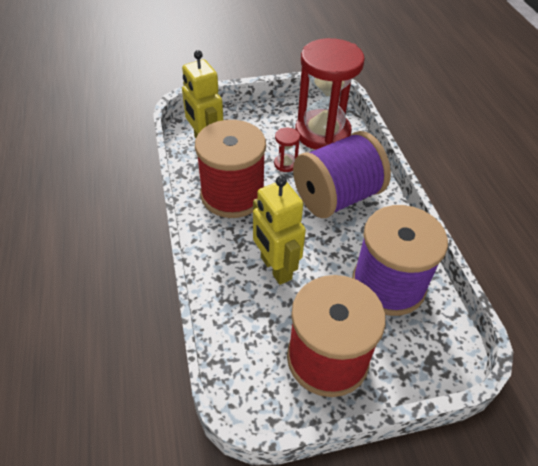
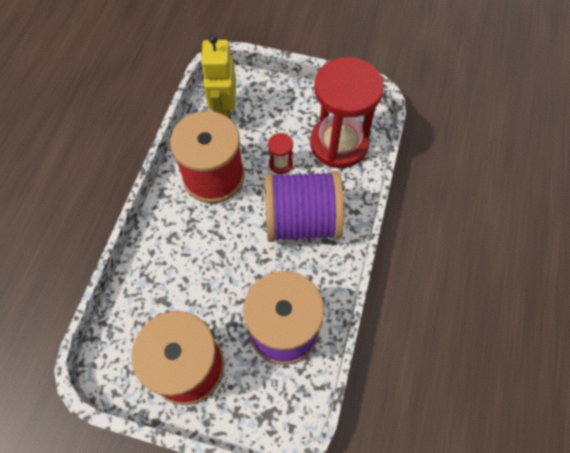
camera: 30 degrees right, 15 degrees up
yellow robot [253,176,306,285] -> none

